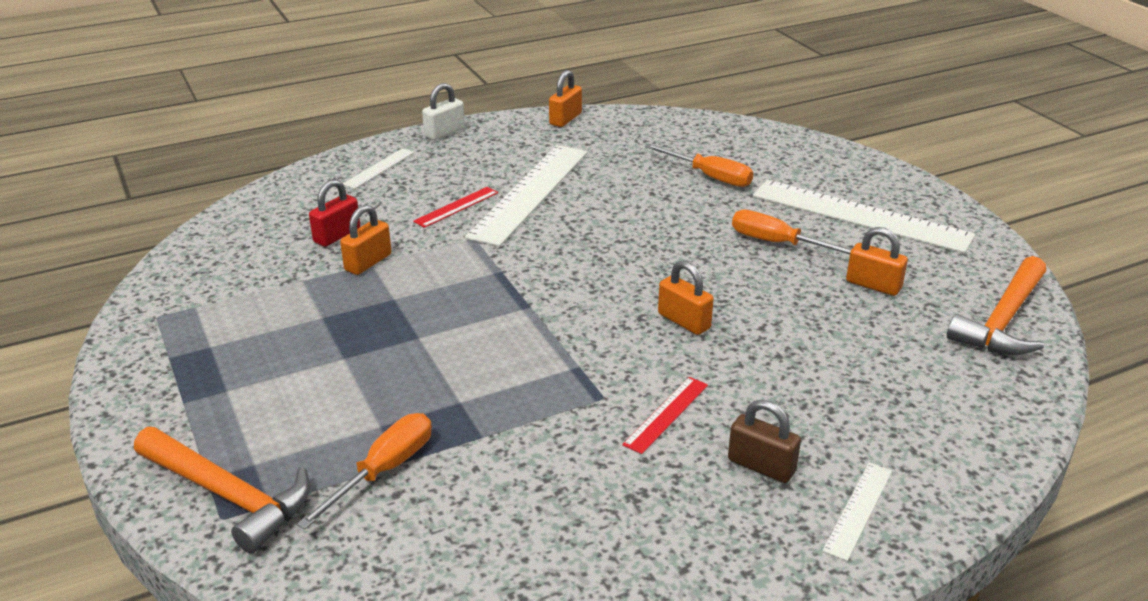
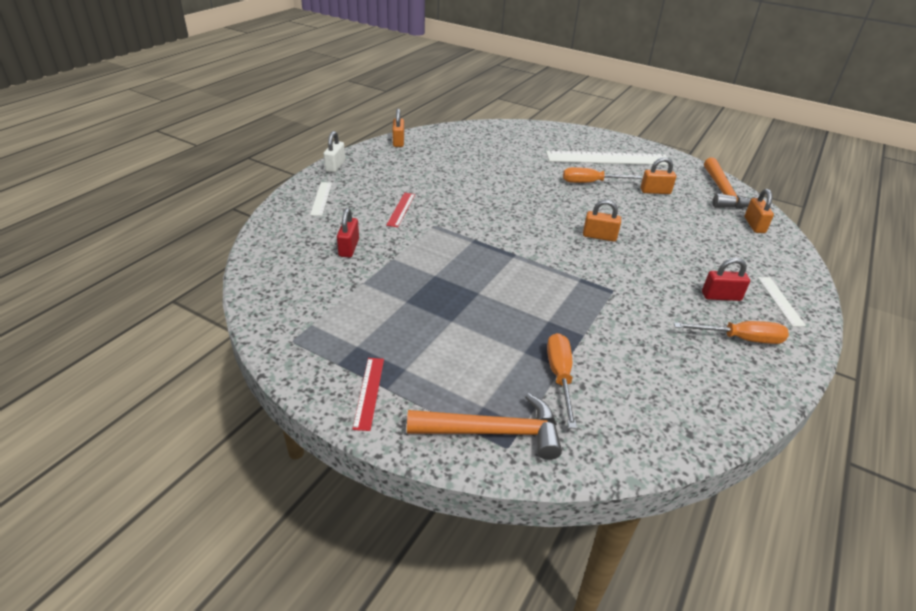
camera: 35 degrees left, 5 degrees up
orange padlock [340,205,391,275] -> orange padlock moved to [745,189,774,233]
white ruler [465,145,588,247] -> none
red ruler [622,377,708,454] -> red ruler moved to [352,358,384,431]
orange screwdriver [645,144,754,187] -> orange screwdriver moved to [674,321,789,344]
brown padlock [728,400,801,483] -> red padlock [702,258,750,301]

